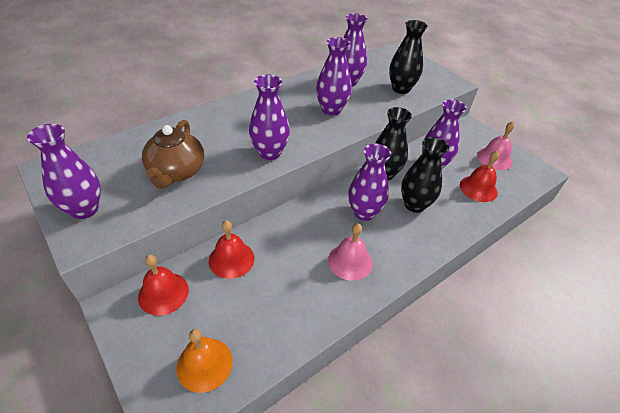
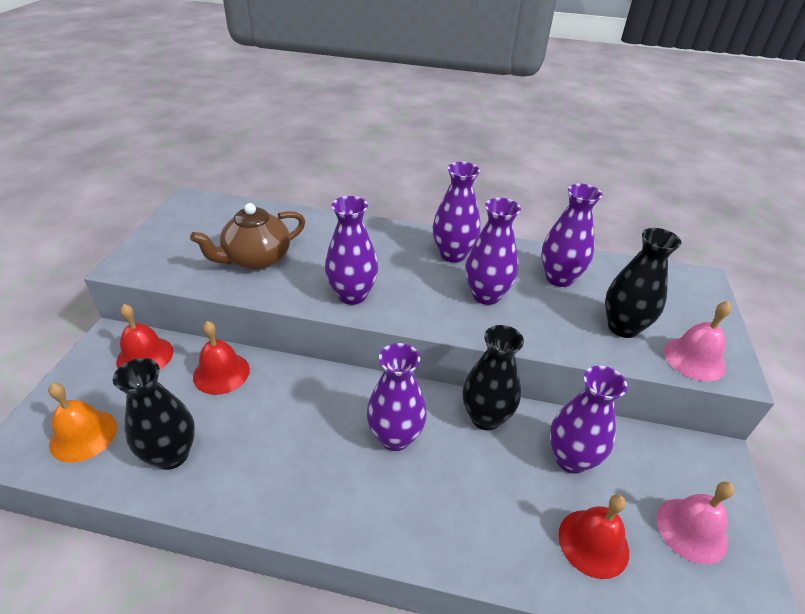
camera: 50 degrees right, 5 degrees down
purple vase [27,124,101,219] -> purple vase moved to [433,162,481,263]
pink bell [328,223,372,281] -> pink bell moved to [664,301,731,381]
black vase [401,137,449,213] -> black vase moved to [113,358,195,470]

